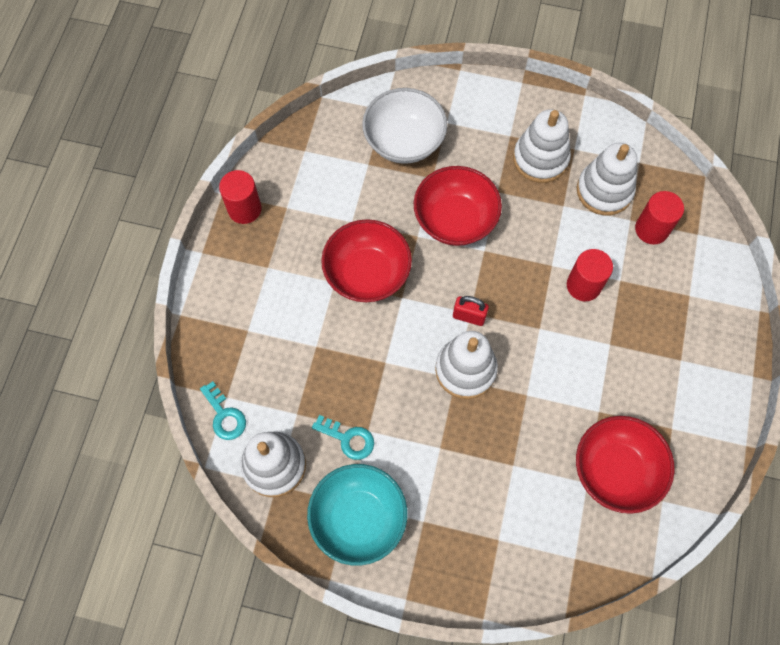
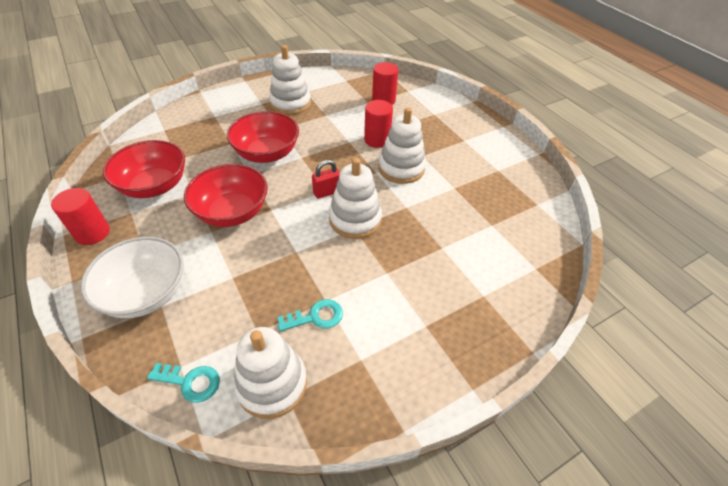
camera: 45 degrees left, 20 degrees down
turquoise bowl [307,464,407,566] -> none
white bowl [362,88,447,164] -> white bowl moved to [80,237,184,318]
red bowl [576,416,675,514] -> red bowl moved to [103,140,185,198]
white stacking toy [577,143,637,215] -> white stacking toy moved to [378,107,426,184]

